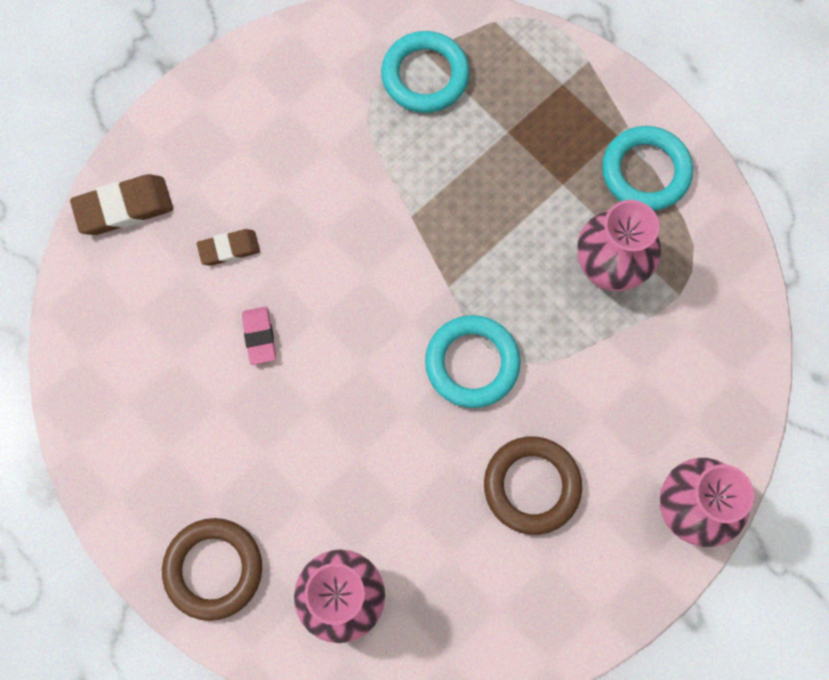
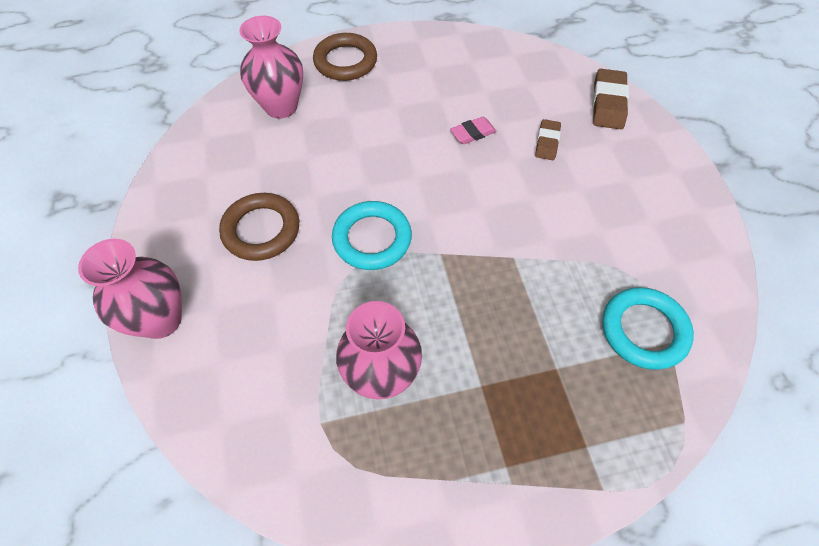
camera: 120 degrees right, 15 degrees down
pink eraser [242,307,276,365] -> pink eraser turned 45 degrees counterclockwise [450,117,497,144]
turquoise ring [602,126,693,211] -> none

